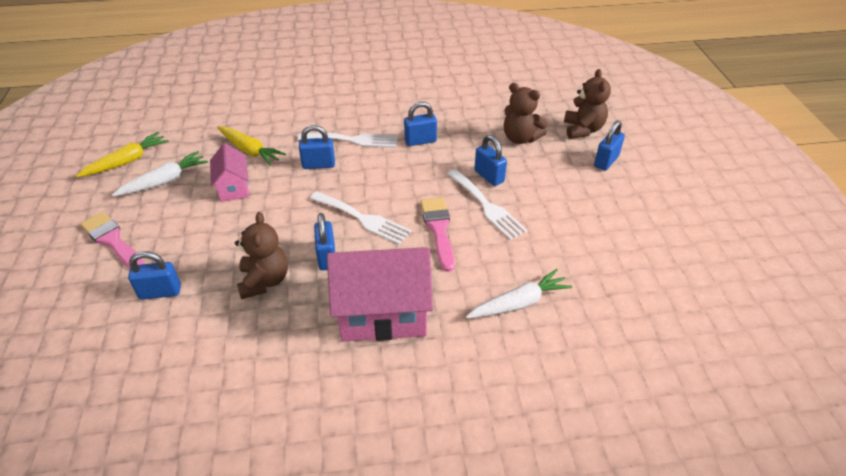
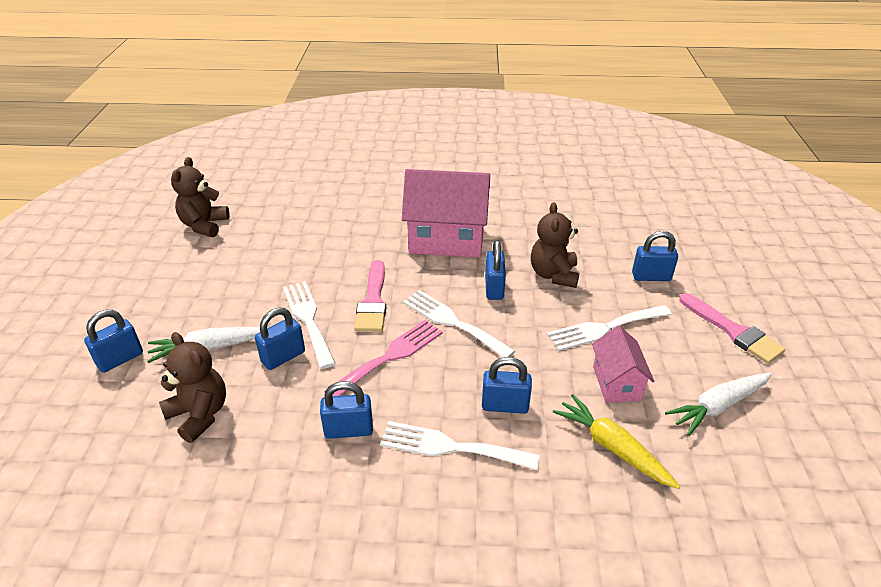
camera: 170 degrees left, 5 degrees down
yellow carrot [76,132,169,177] -> none
white carrot [466,269,573,319] -> white carrot moved to [147,327,268,363]
blue padlock [474,135,507,186] -> blue padlock turned 75 degrees clockwise [255,308,305,370]
brown teddy bear [564,69,611,139] -> brown teddy bear moved to [171,157,229,237]
none -> pink fork [324,320,443,396]
none -> white fork [547,305,672,351]

